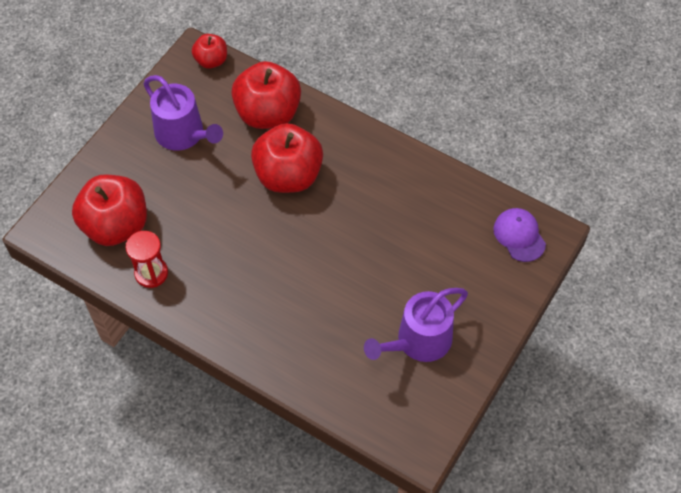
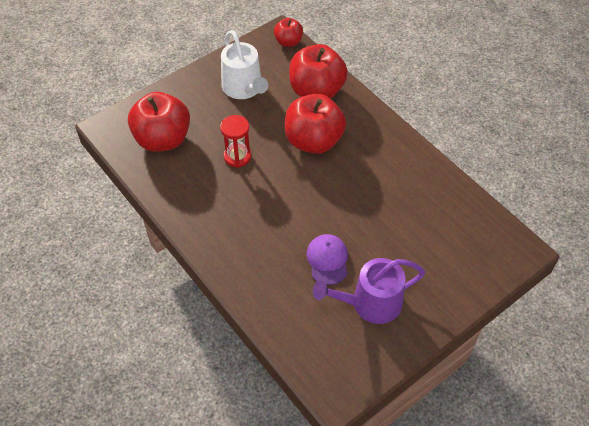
camera: 20 degrees right, 5 degrees down
red hourglass [125,231,168,288] -> red hourglass moved to [220,115,251,168]
purple watering can [144,75,223,151] -> white watering can [221,30,268,99]
purple cap [493,208,546,262] -> purple cap moved to [307,234,348,285]

